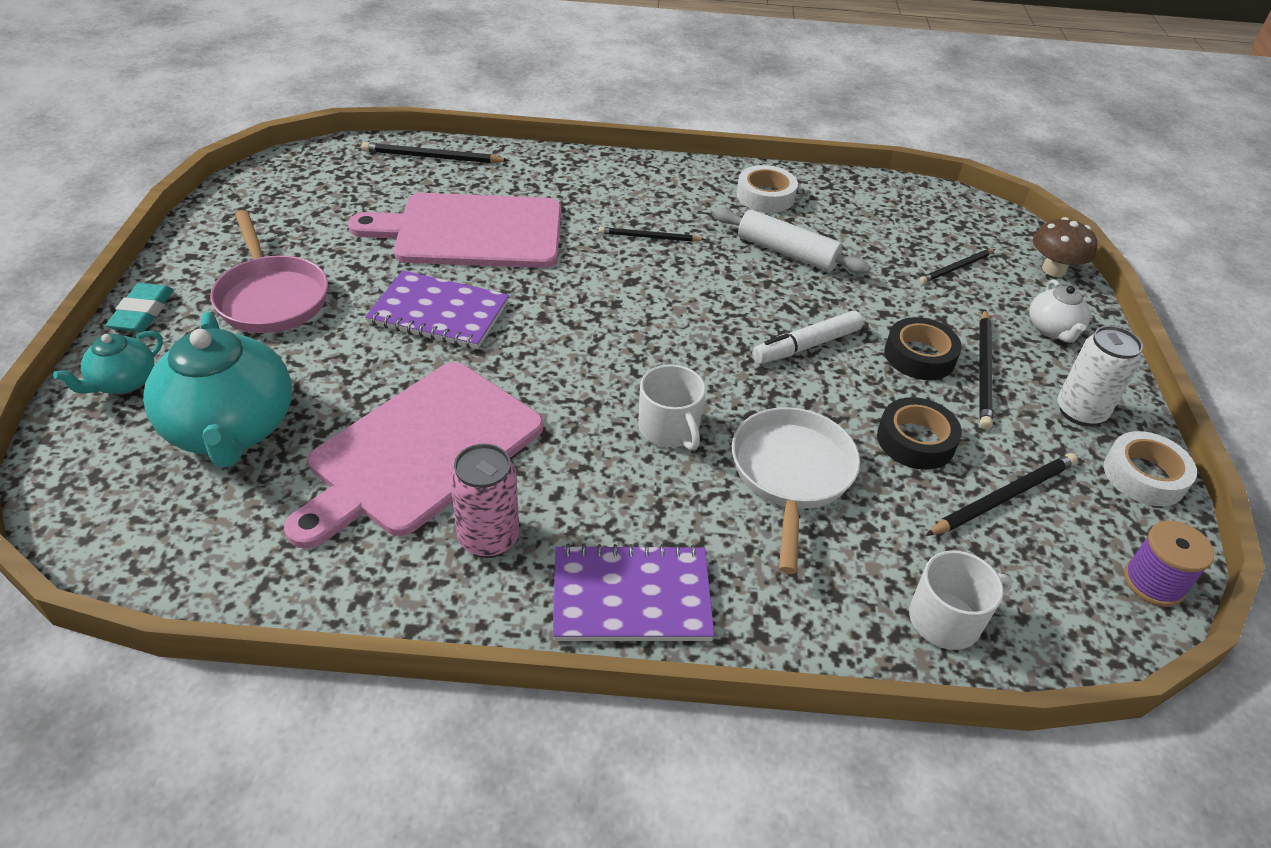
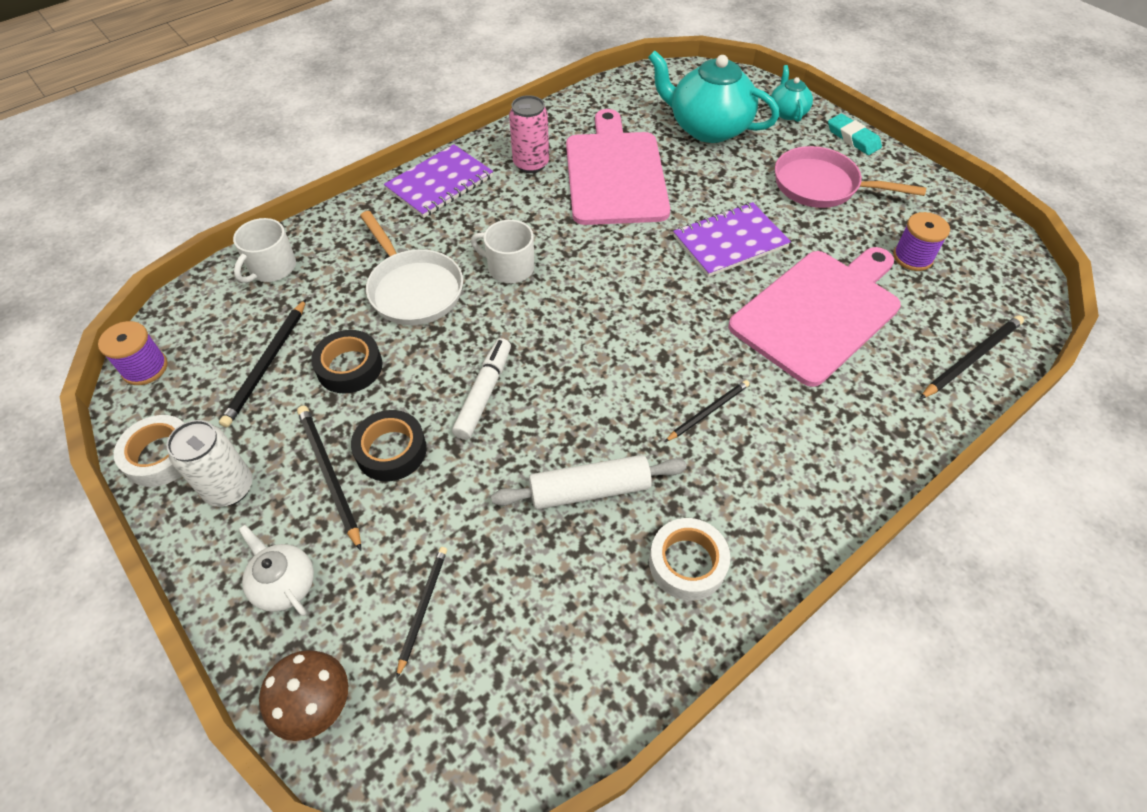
camera: 140 degrees right, 10 degrees up
none -> purple spool [893,212,950,271]

